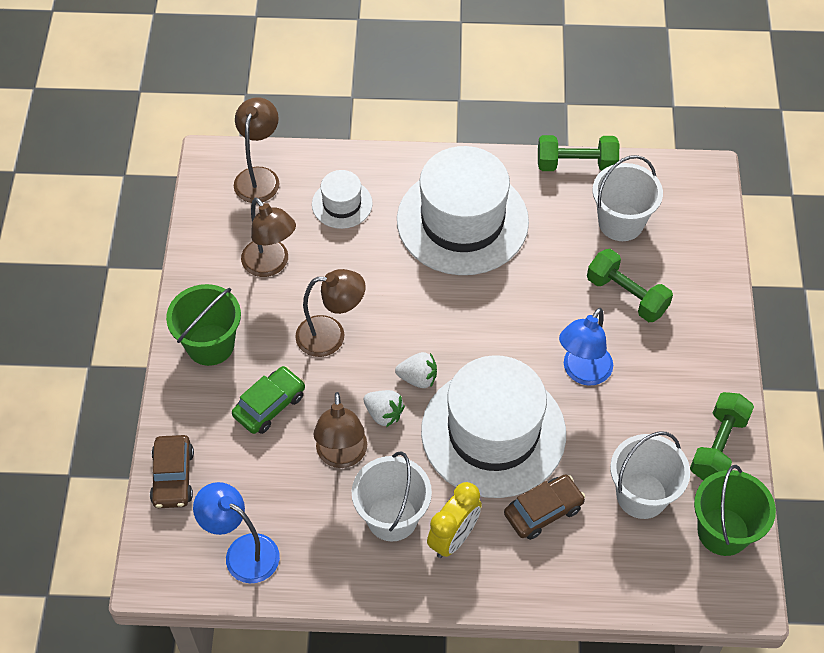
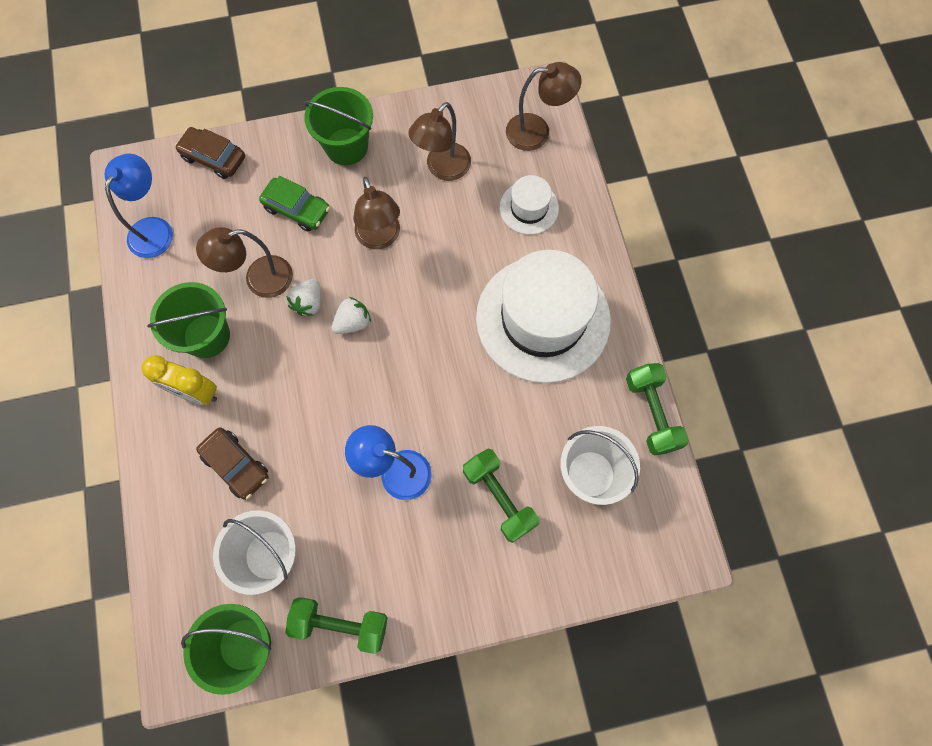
camera: 75 degrees right, 15 degrees up
brown car [150,435,194,508] -> brown car turned 45 degrees clockwise [175,127,245,179]
white bucket [352,451,432,541] -> green bucket [147,282,230,358]
white strawberry [395,352,437,388] -> white strawberry turned 120 degrees counterclockwise [332,297,371,334]
white hat [421,355,566,498] -> none
green dumbbell [587,249,673,322] -> green dumbbell turned 60 degrees counterclockwise [463,448,539,543]

